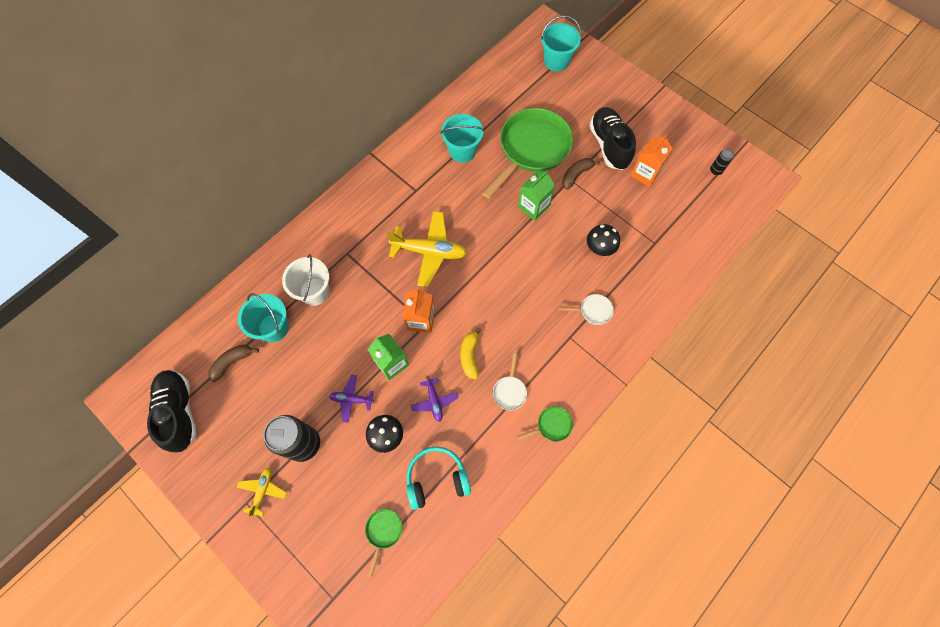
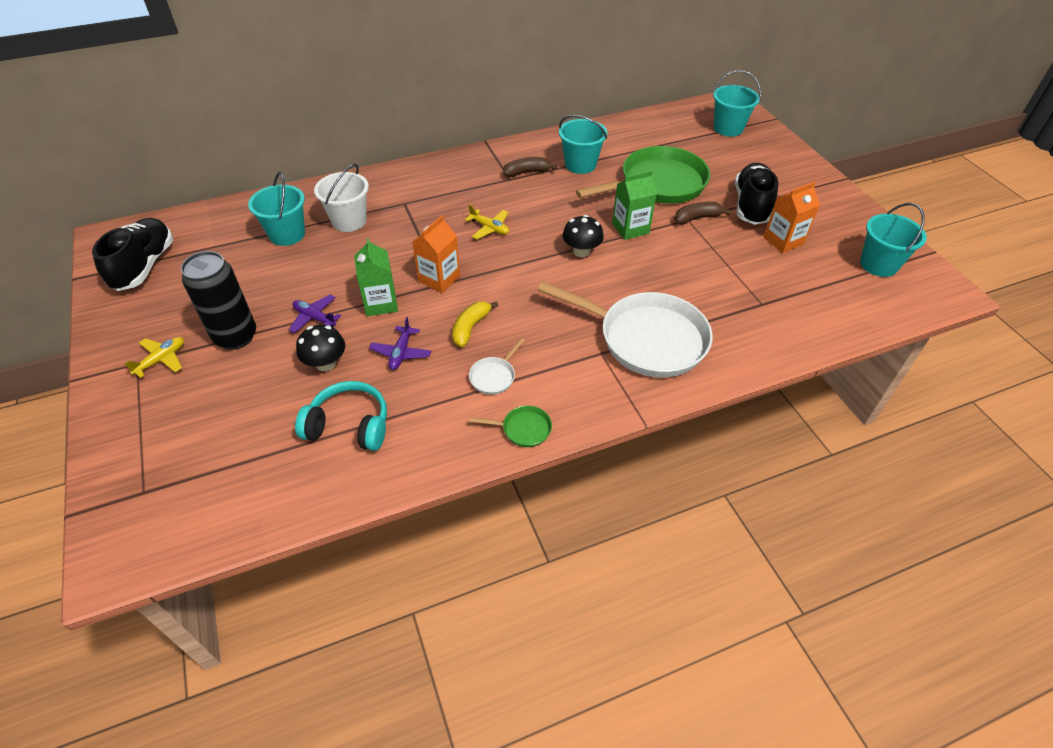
camera: 25 degrees right, 20 degrees down
brown banana [208,345,259,382] -> brown banana moved to [503,157,557,177]
green pan [365,509,402,576] -> none
yellow plane [387,211,467,287] -> yellow plane [465,204,509,239], size x0.53
white pan [559,294,614,325] -> white pan [538,282,713,378], size x2.46
black mushroom [587,224,620,256] -> black mushroom moved to [563,215,604,257]
black can [710,149,734,175] -> turquoise bucket [860,203,927,277]

